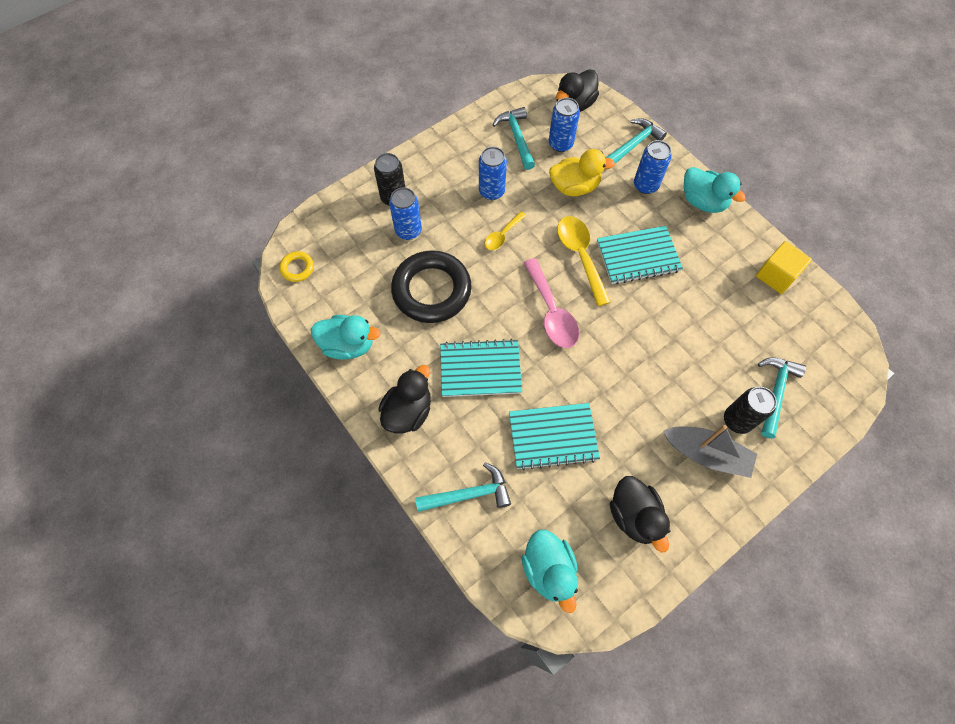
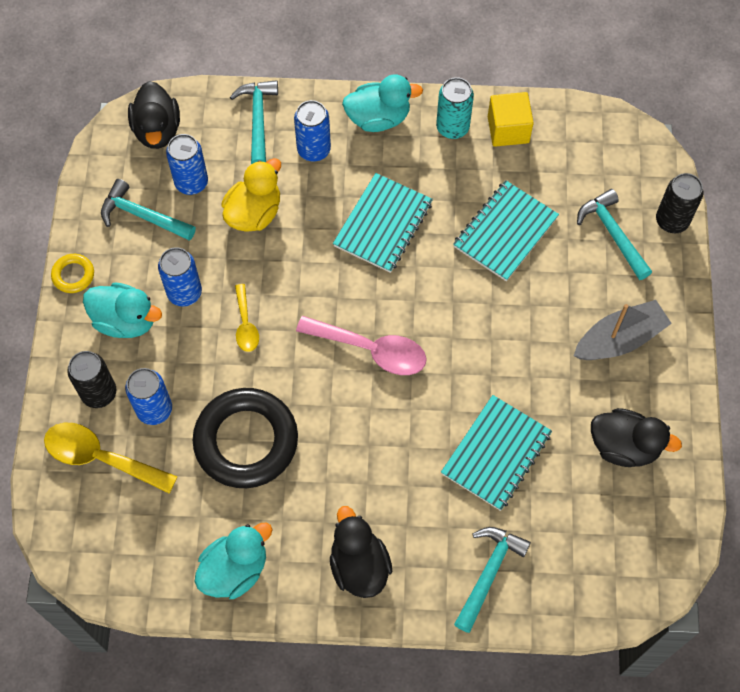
camera: 50 degrees left, 0 degrees up
yellow ring [279,251,314,282] -> yellow ring moved to [51,254,94,293]
turquoise notebook [440,339,522,397] -> turquoise notebook moved to [453,180,559,281]
turquoise duck [522,530,578,613] -> turquoise duck moved to [83,282,162,338]
yellow spoon [557,216,611,306] -> yellow spoon moved to [44,423,178,494]
black can [724,387,777,434] -> black can moved to [656,173,703,233]
none -> turquoise can [436,77,474,139]

